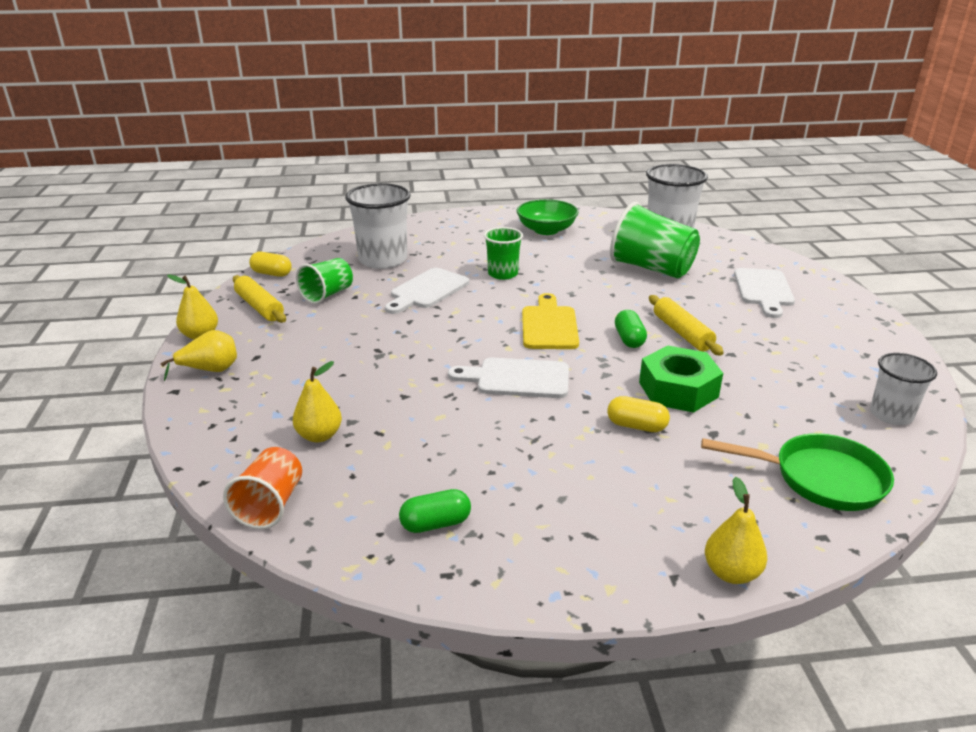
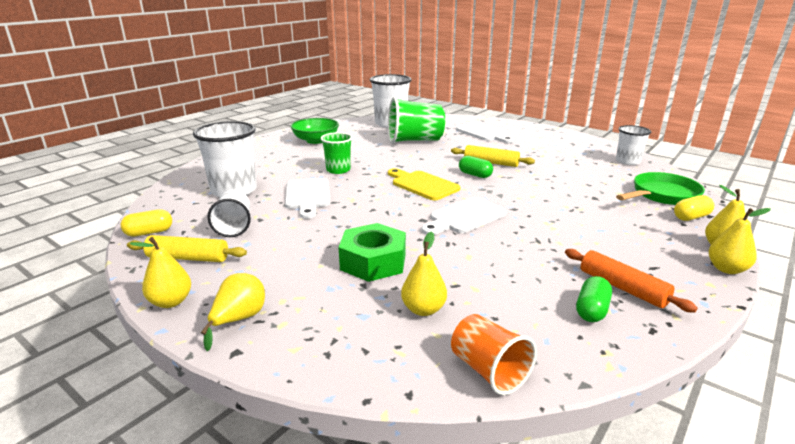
camera: 45 degrees left, 5 degrees down
green cup [296,258,353,304] -> white cup [207,190,251,237]
yellow capsule [607,396,670,432] -> yellow capsule moved to [674,195,714,221]
green nut [639,345,723,413] -> green nut moved to [339,223,406,282]
none -> orange rolling pin [565,249,698,312]
none -> yellow pear [709,208,771,274]

